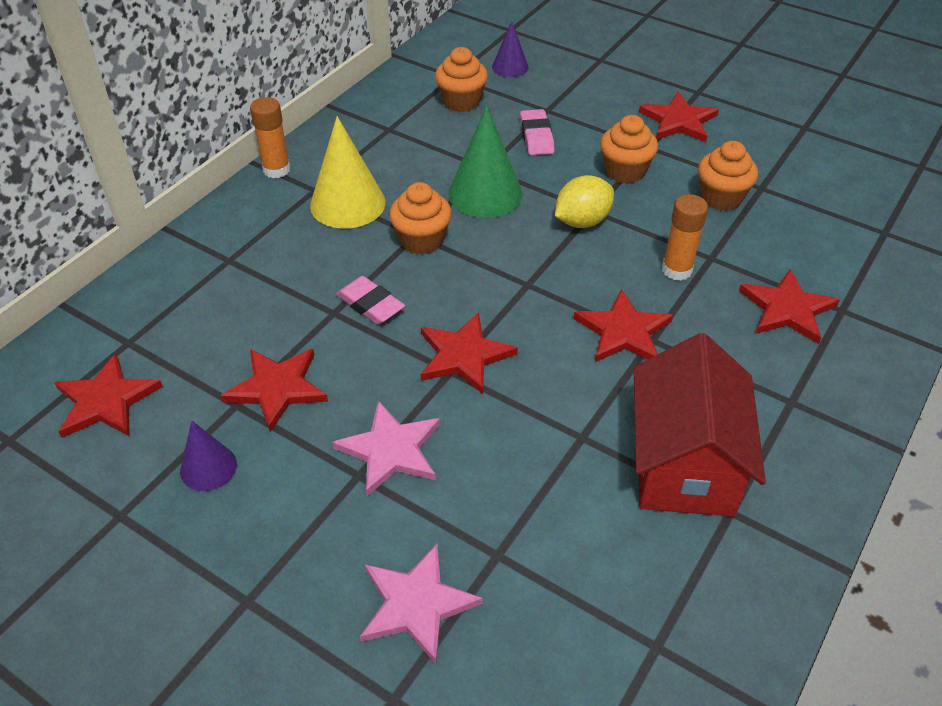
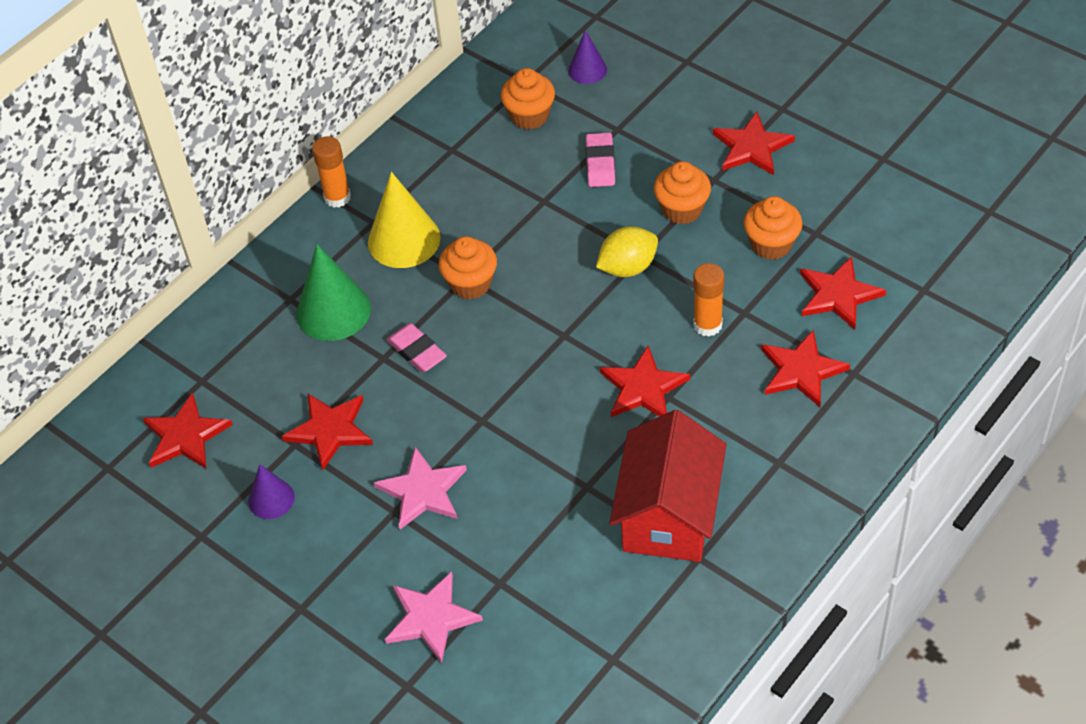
camera: 10 degrees right, 5 degrees up
red star [421,312,518,394] -> red star moved to [800,256,886,330]
green cone [448,106,523,218] -> green cone moved to [296,244,371,341]

